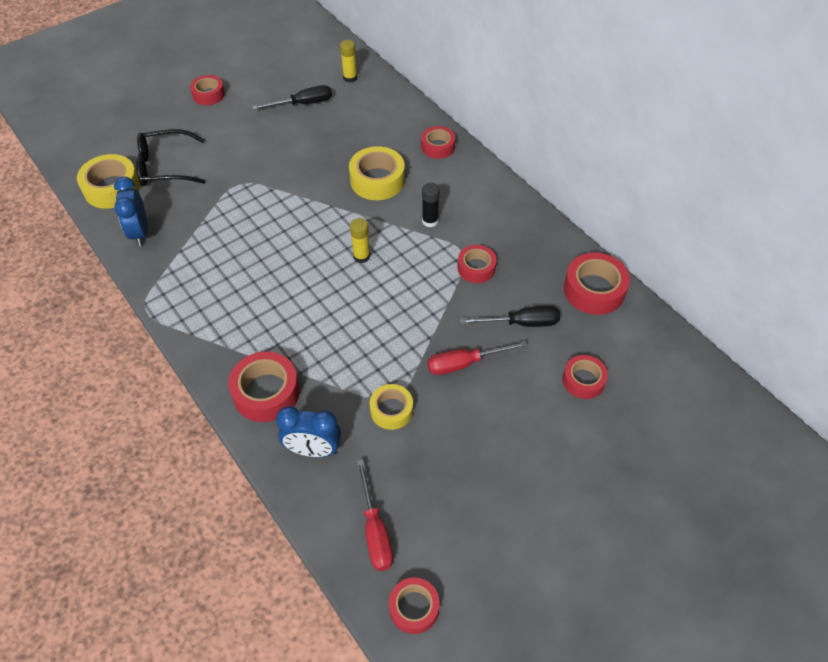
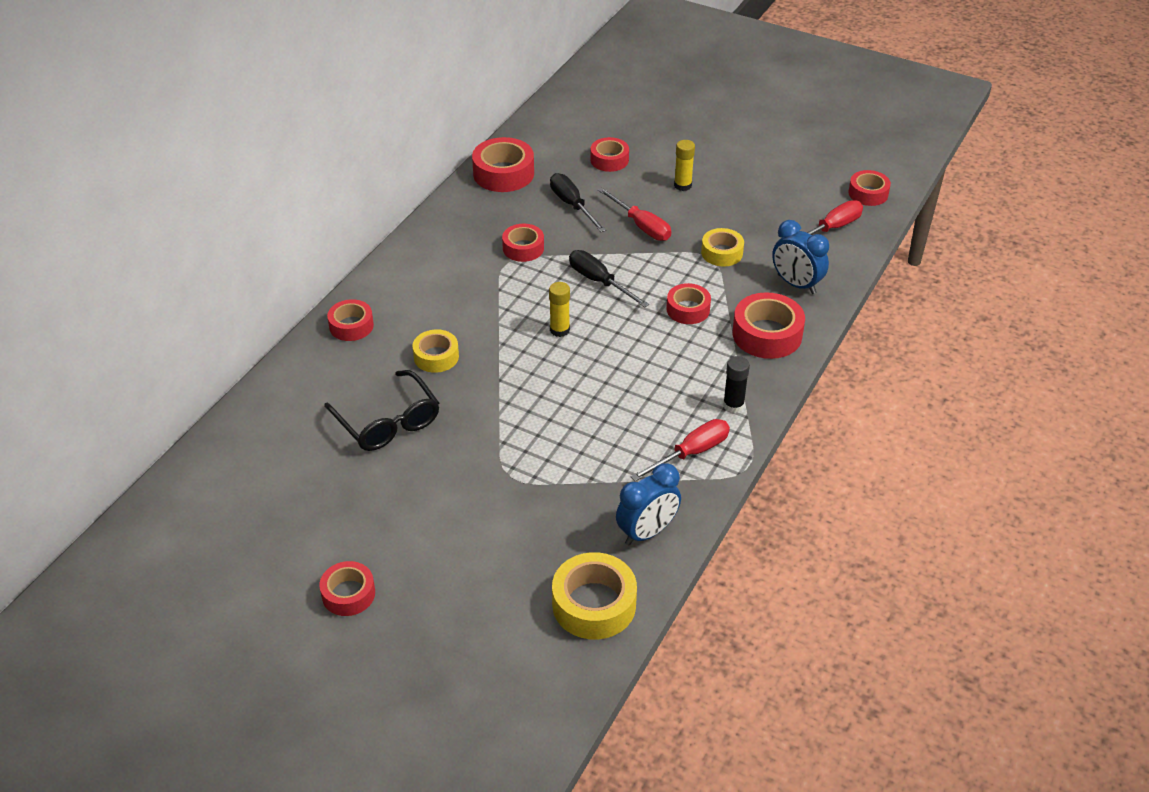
camera: 115 degrees left, 10 degrees down
black glasses [136,129,206,186] -> black glasses moved to [324,370,439,451]
black screwdriver [252,85,332,110] -> black screwdriver moved to [569,250,649,308]
blue clock [276,406,341,457] -> blue clock turned 150 degrees clockwise [772,220,829,294]
yellow glue stick [340,40,357,83] -> yellow glue stick moved to [674,140,695,191]
yellow tape [349,146,405,200] -> yellow tape [412,329,459,373], size x0.64
black glue stick [422,183,440,227] -> black glue stick moved to [723,356,750,413]
none -> red screwdriver [631,419,730,481]
none -> red tape [666,283,711,324]

